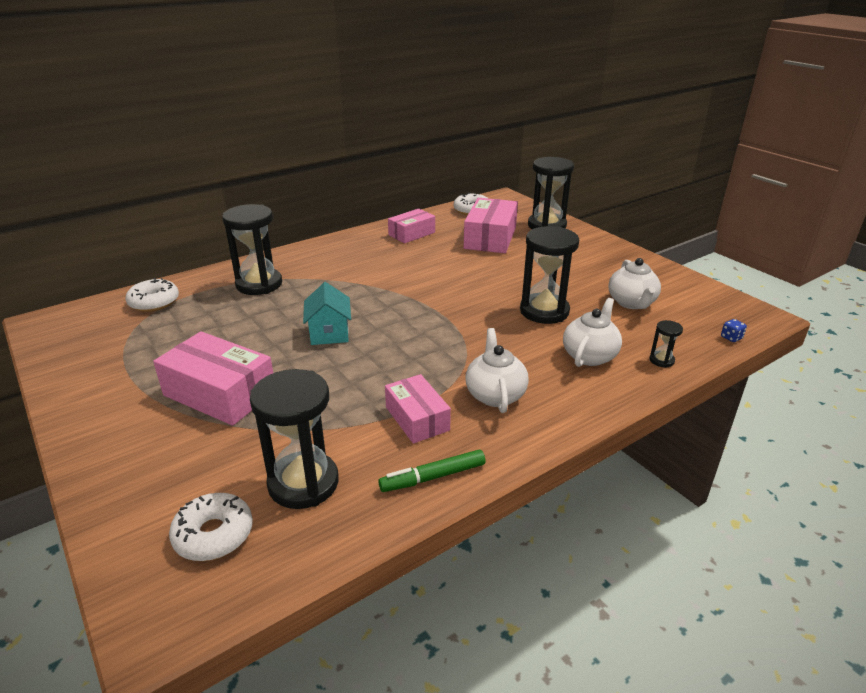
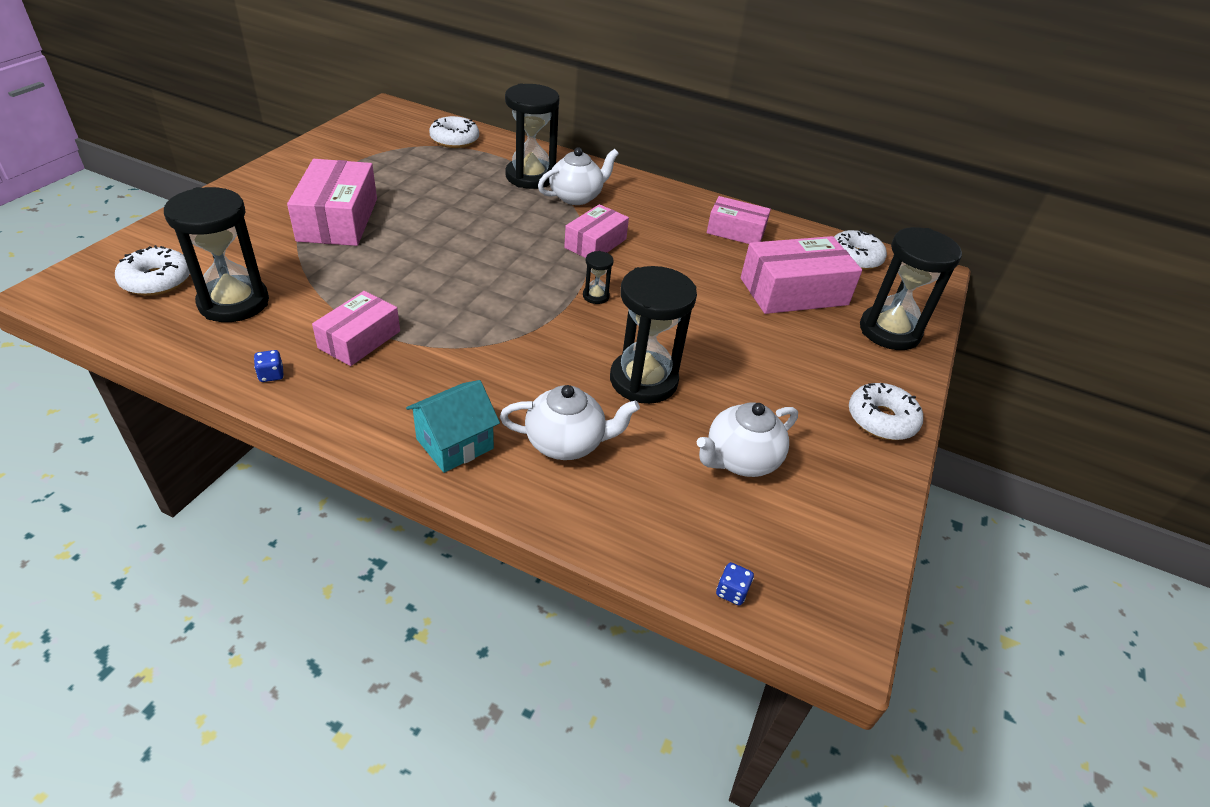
camera: 55 degrees right, 10 degrees up
turquoise house [303,282,351,345] -> turquoise house moved to [406,380,500,473]
green marker [378,450,485,492] -> blue dice [254,350,283,382]
white teapot [466,328,529,413] -> white teapot moved to [538,147,619,205]
black hourglass [650,320,683,368] -> black hourglass moved to [583,251,614,304]
none -> pink box [564,204,629,258]
none -> white donut [849,383,923,440]

